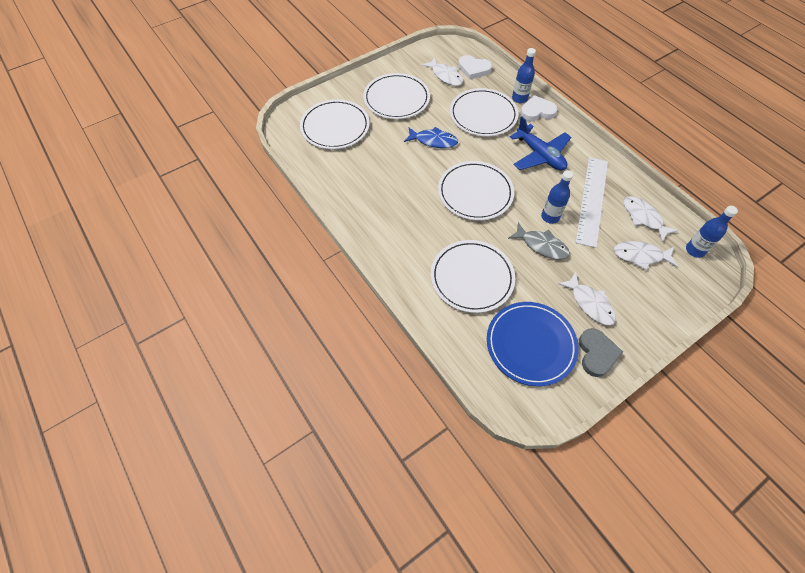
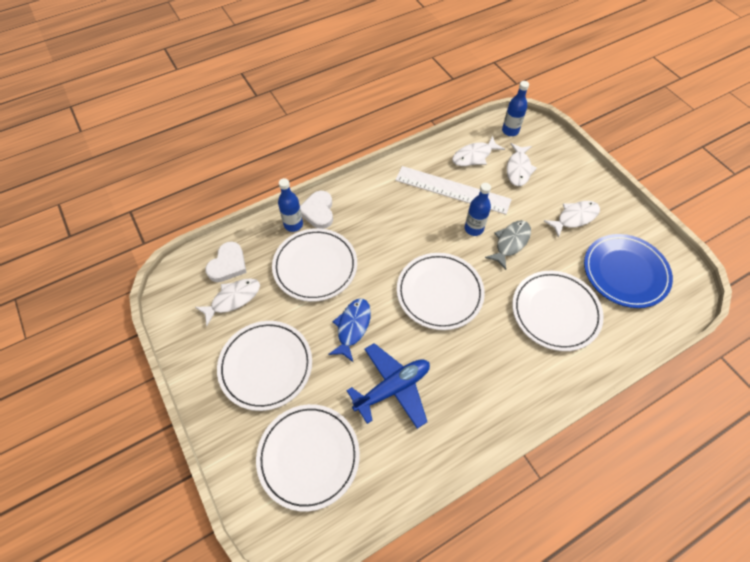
camera: 85 degrees left, 0 degrees up
blue plane [510,117,571,170] -> blue plane moved to [347,343,430,429]
grey heart [579,328,623,377] -> none

